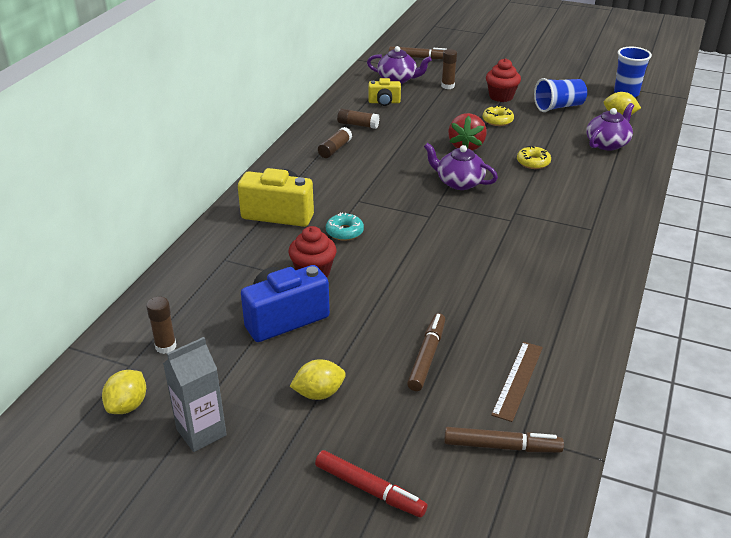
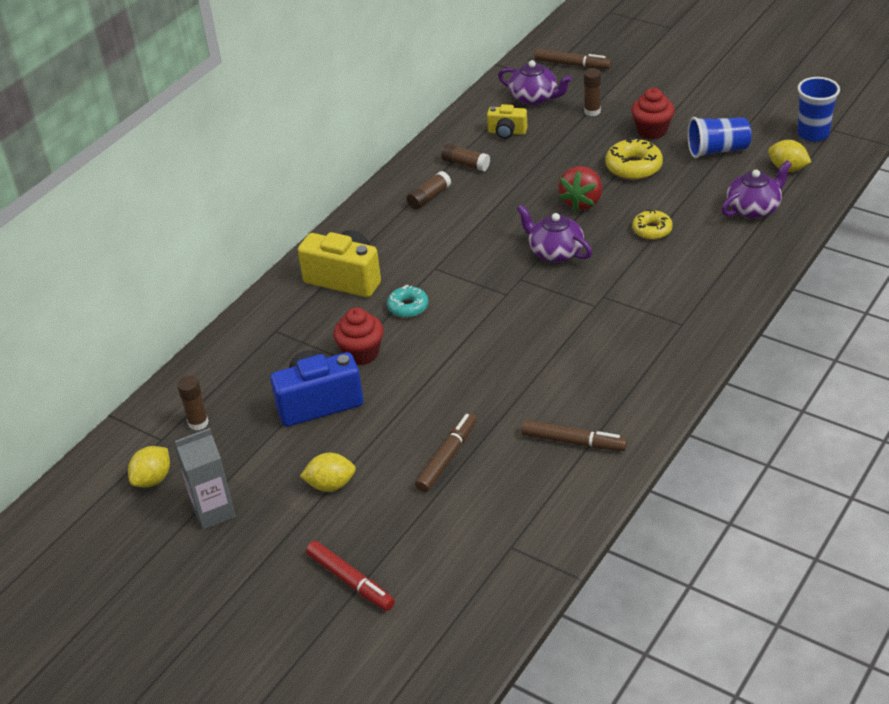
camera: 15 degrees right, 5 degrees up
brown marker [444,427,564,453] -> brown marker moved to [522,420,627,451]
yellow donut [483,105,514,126] -> yellow donut [605,137,663,180], size x1.50
brown ruler [491,342,543,422] -> none

